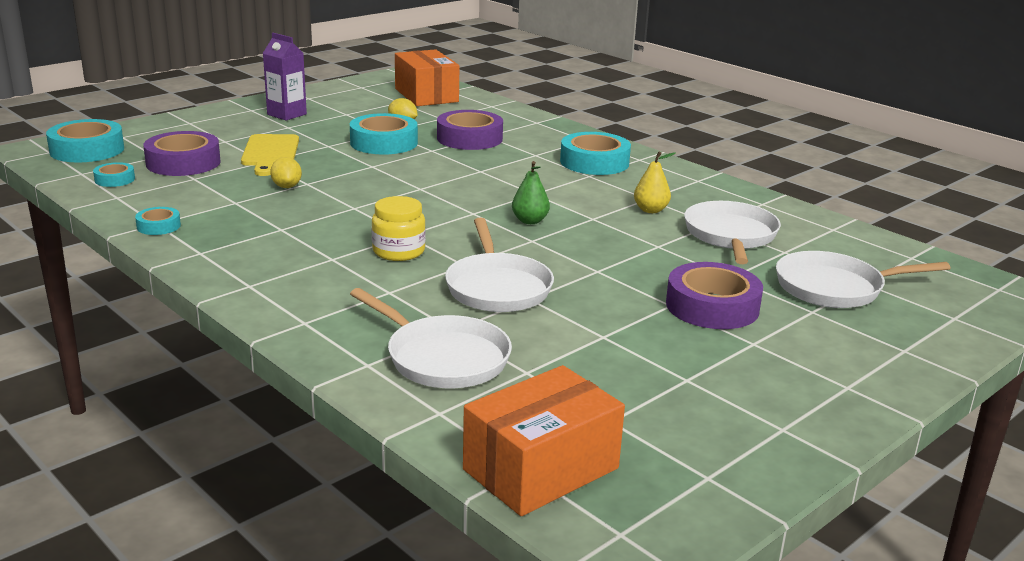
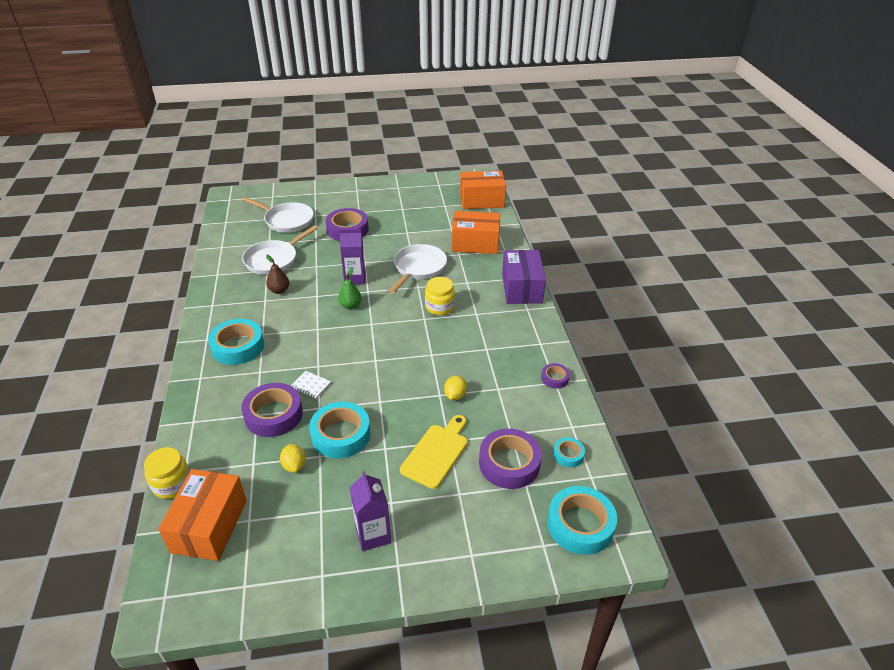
camera: 145 degrees left, 15 degrees up
turquoise tape [135,207,181,235] -> purple tape [541,363,570,389]
white pan [350,288,512,388] -> orange box [452,211,500,254]
yellow pear [634,152,676,213] -> brown pear [266,255,289,294]
none -> yellow jar [144,447,190,499]
none -> white notebook [291,371,331,399]
none -> purple carton [339,229,366,285]
none -> purple box [502,250,546,304]

